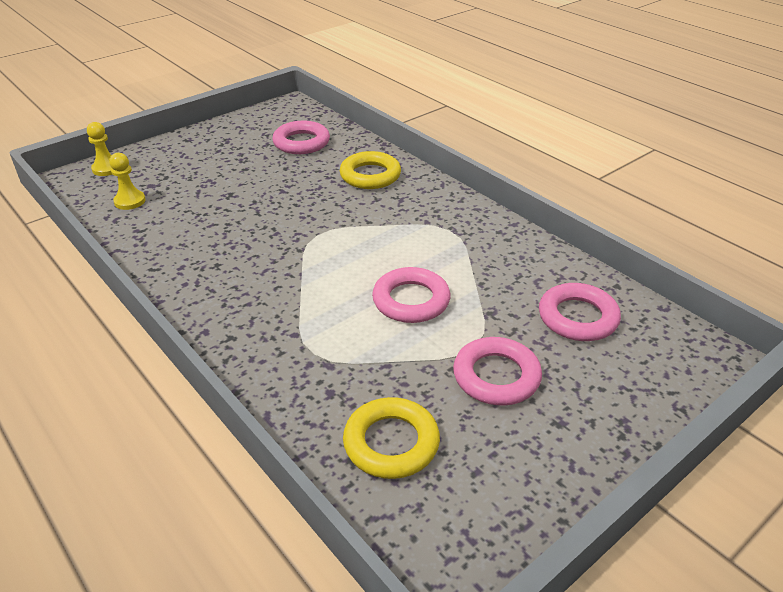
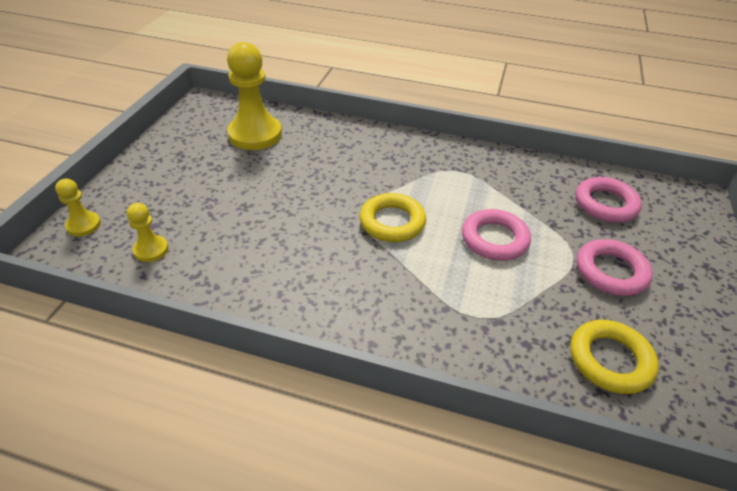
camera: 35 degrees left, 5 degrees up
pink ring [272,121,330,154] -> yellow pawn [227,42,282,150]
yellow ring [340,151,401,189] -> yellow ring moved to [359,193,426,242]

